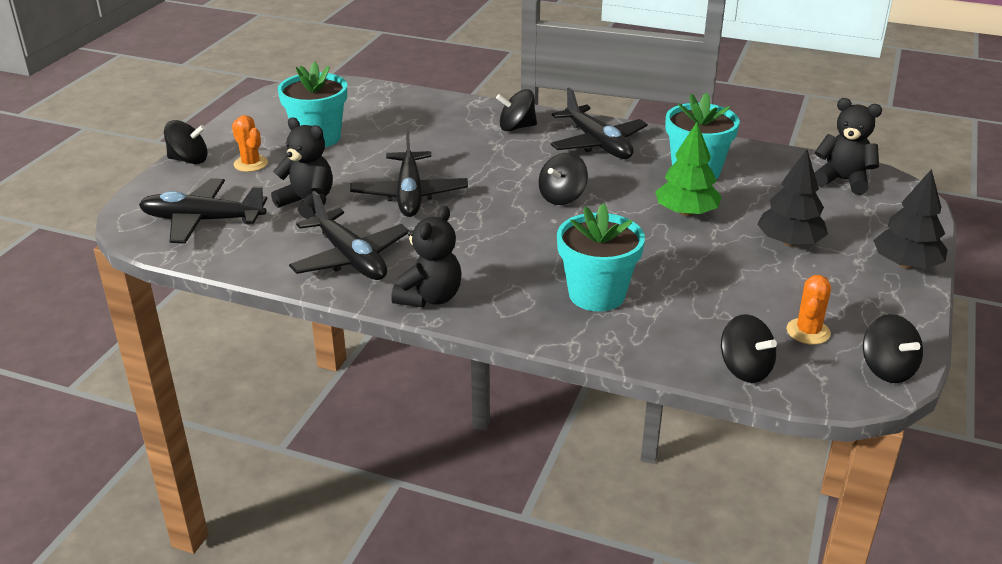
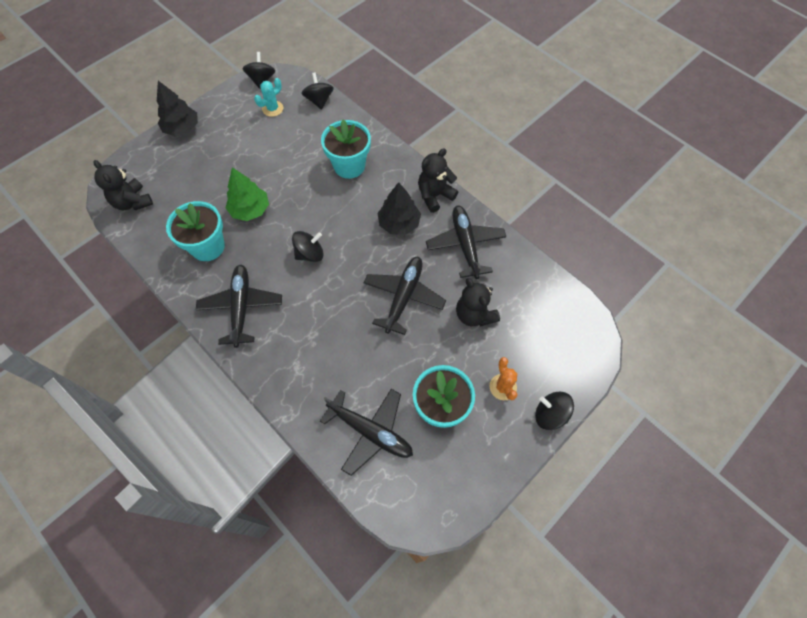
camera: 155 degrees left, 30 degrees up
black plane [139,178,268,244] -> black plane moved to [320,389,413,476]
black spinning top [496,89,537,131] -> none
black tree [757,149,828,246] -> black tree moved to [378,182,421,235]
orange cactus [787,275,831,344] -> turquoise cactus [254,78,283,117]

